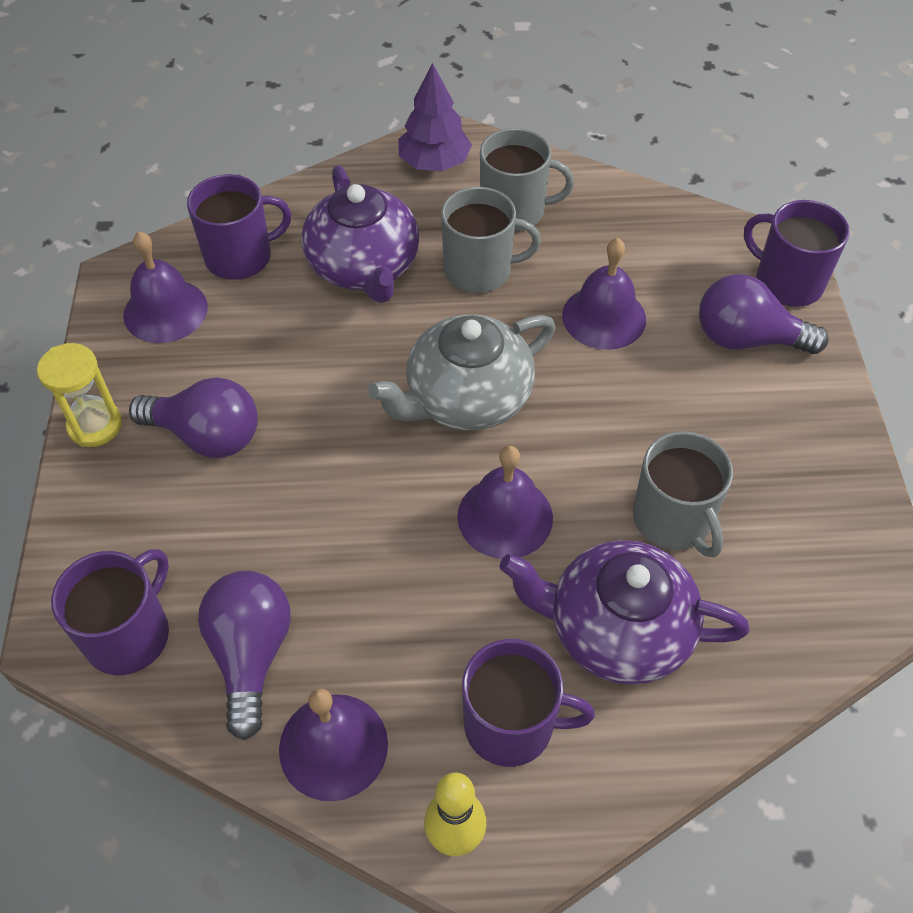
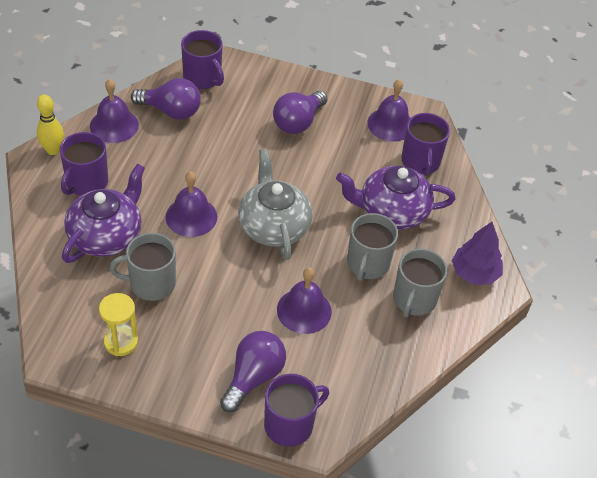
camera: 105 degrees right, 5 degrees down
yellow hourglass [37,343,122,447] -> yellow hourglass moved to [99,293,138,356]

